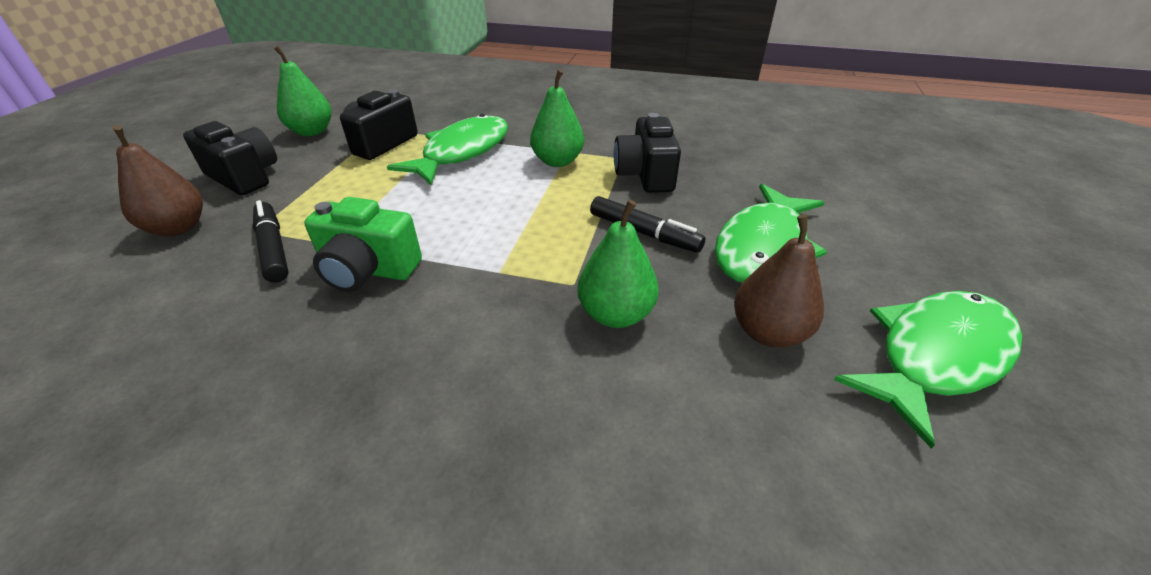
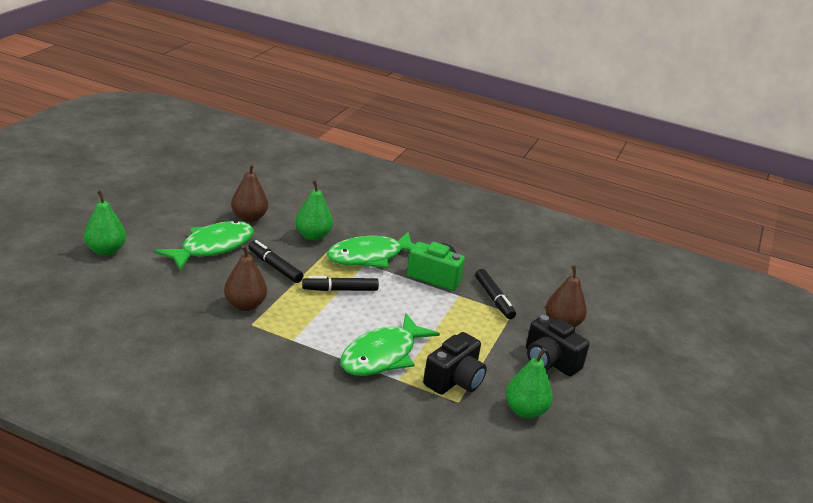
camera: 175 degrees left, 10 degrees down
green pear [530,69,584,167] -> green pear moved to [84,190,126,256]
black camera [614,113,681,193] -> brown pear [224,245,267,311]
green fish [834,291,1022,449] -> green fish moved to [327,232,415,268]
none -> black marker [302,276,379,291]

